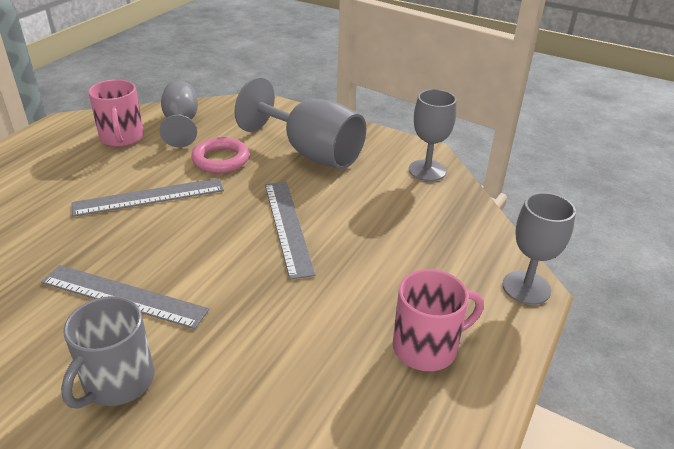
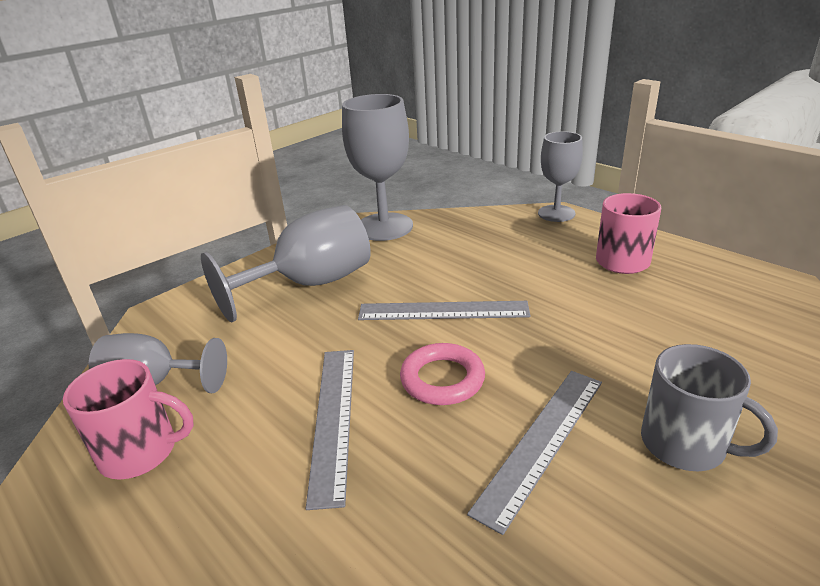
camera: 70 degrees left, 5 degrees down
pink ring [191,137,249,173] -> pink ring moved to [400,343,485,405]
grey goblet [409,89,457,181] -> grey goblet [342,94,413,241], size x1.58

